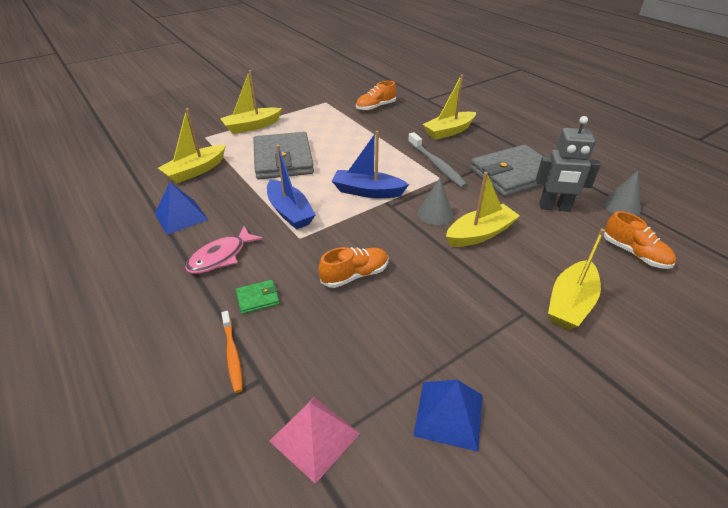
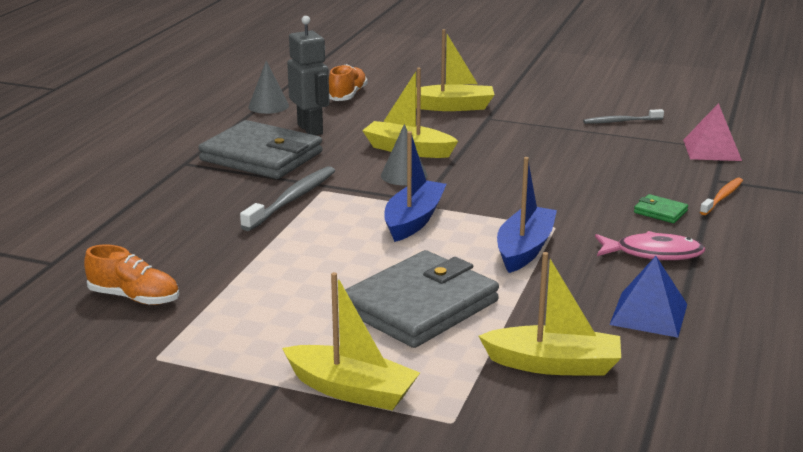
camera: 125 degrees left, 15 degrees down
orange shoe [318,247,389,288] -> none
blue boat [332,131,409,198] -> blue boat turned 135 degrees counterclockwise [384,131,447,242]
blue pyramid [413,380,483,452] -> grey toothbrush [583,109,664,124]
yellow boat [422,74,476,140] -> none

